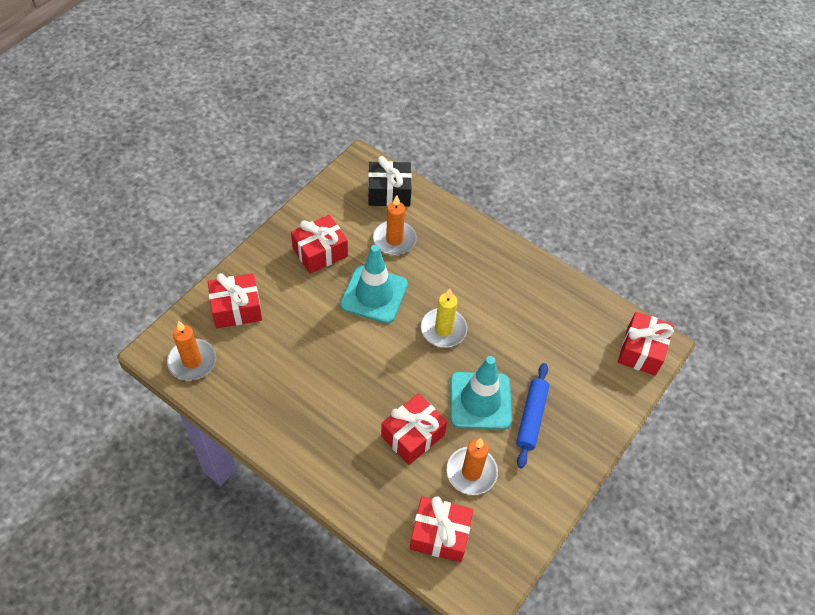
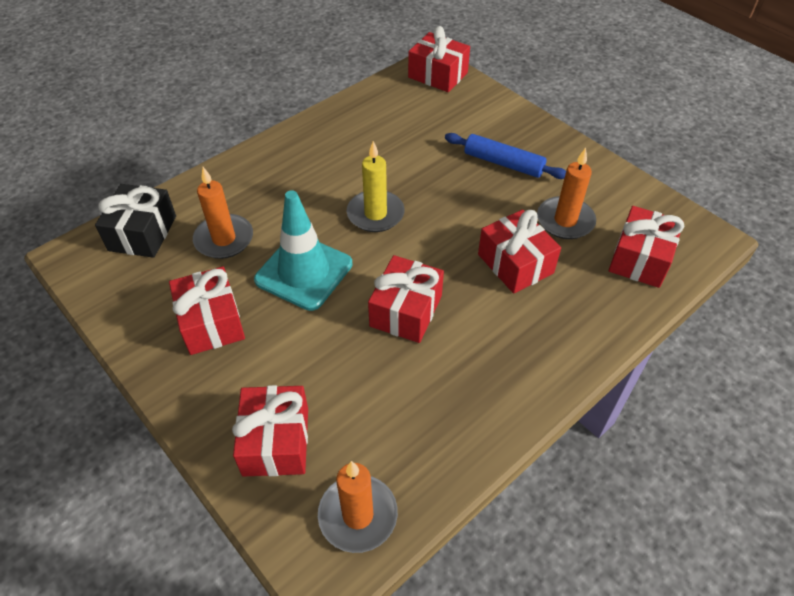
camera: 75 degrees left, 5 degrees down
turquoise traffic cone [450,356,512,429] -> none
none -> red gift [368,255,444,343]

